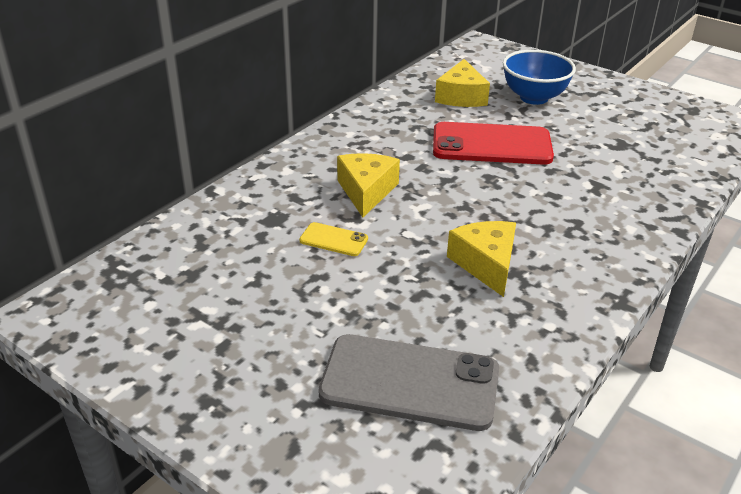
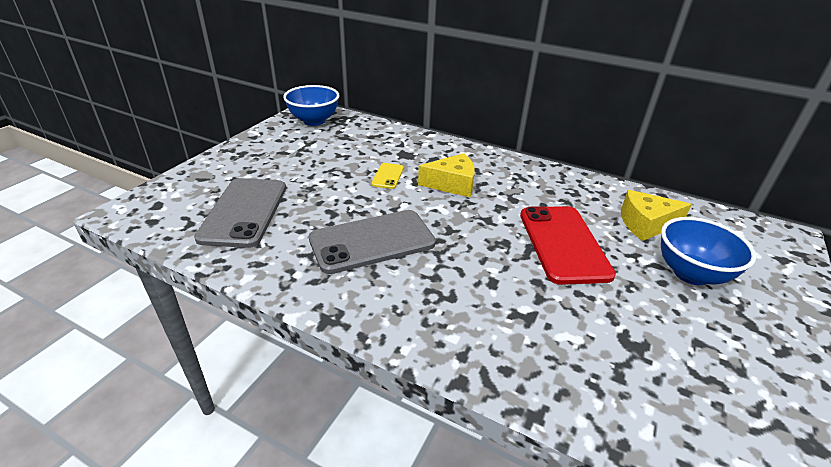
camera: 80 degrees right, 0 degrees up
yellow cheese [447,221,516,297] -> grey phone [309,210,436,274]
none -> blue bowl [283,85,339,126]

